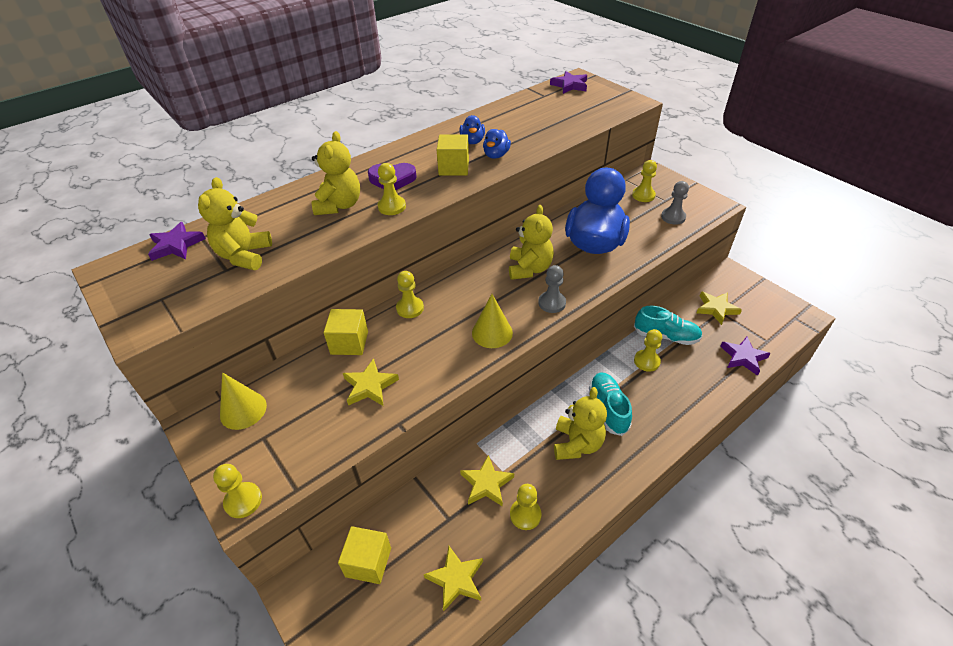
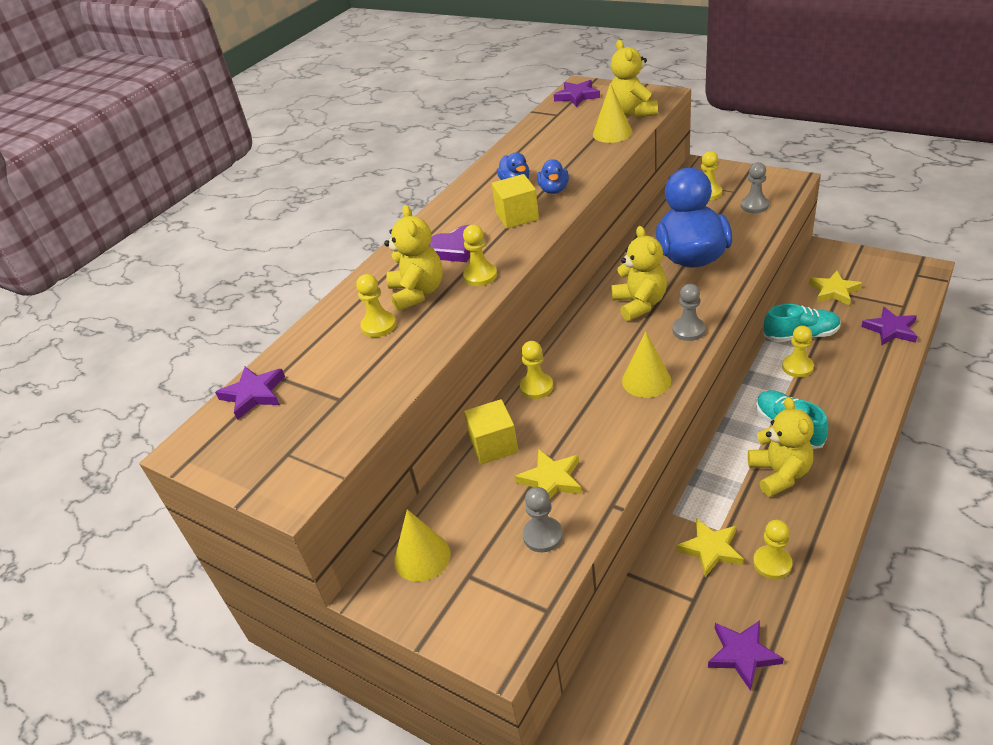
camera: 15 degrees left, 5 degrees down
yellow teddy bear [198,177,272,270] -> yellow teddy bear moved to [611,40,658,118]
yellow pawn [213,464,262,518] -> yellow pawn moved to [356,274,396,337]
yellow cube [338,526,391,584] -> none
yellow star [424,546,483,612] -> purple star [708,620,784,691]
none -> grey pawn [522,487,563,552]
none -> yellow cone [593,83,632,143]

